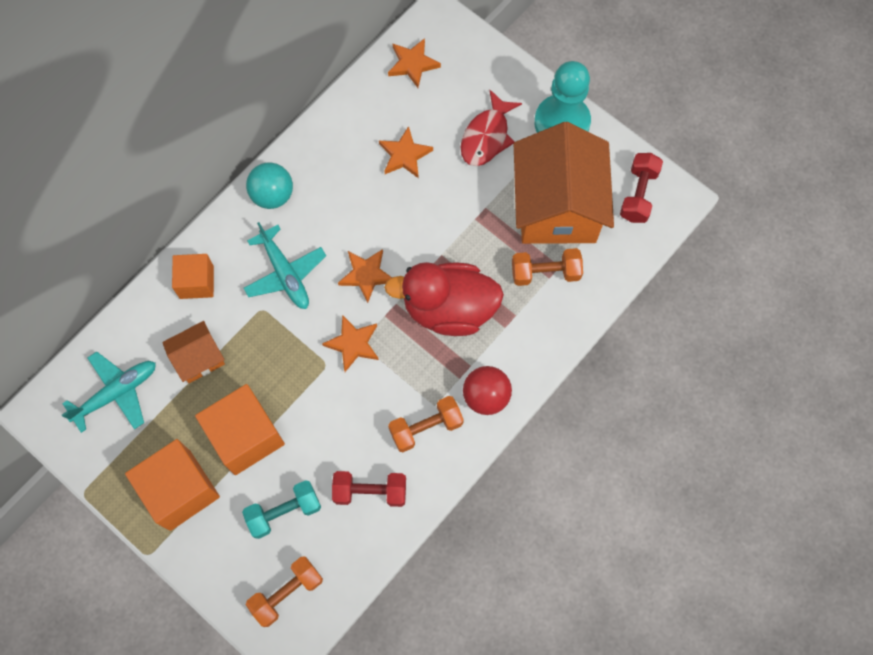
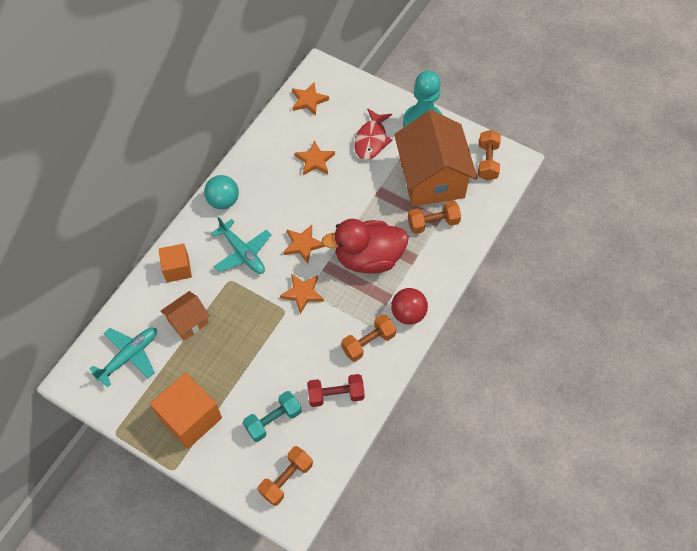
camera: 10 degrees left, 10 degrees down
orange cube [195,384,285,475] -> none
red dumbbell [620,153,663,223] -> orange dumbbell [478,130,501,181]

